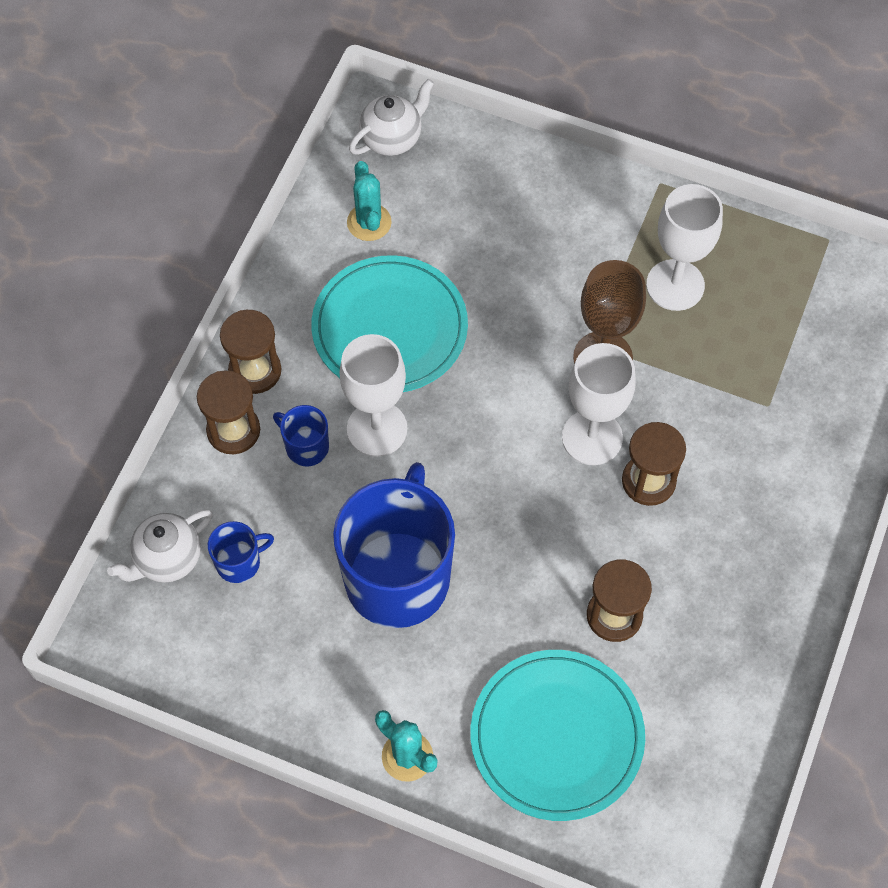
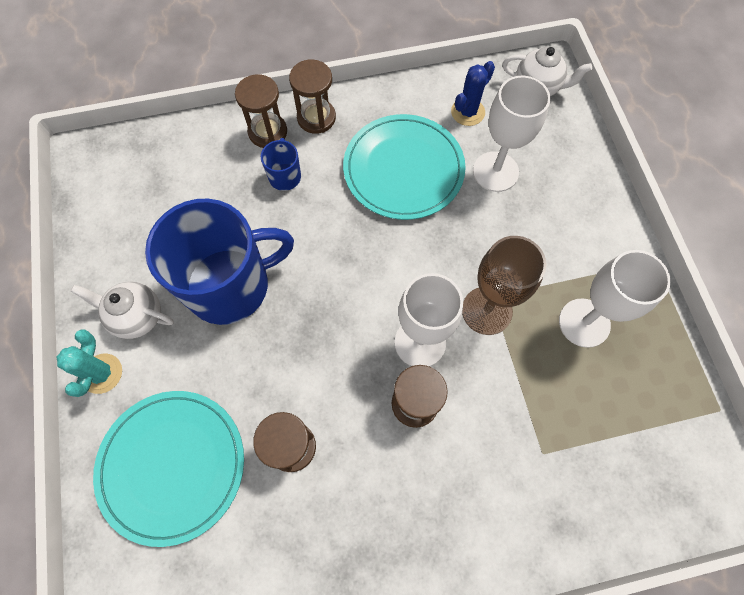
camera: 55 degrees right, 5 degrees up
white teapot [107,509,213,583] -> white teapot moved to [70,281,174,339]
blue mug [208,521,274,583] -> none
white goblet [340,334,407,457] -> white goblet moved to [473,76,551,192]
turquoise cactus [347,161,392,241] -> blue cactus [451,61,495,126]

